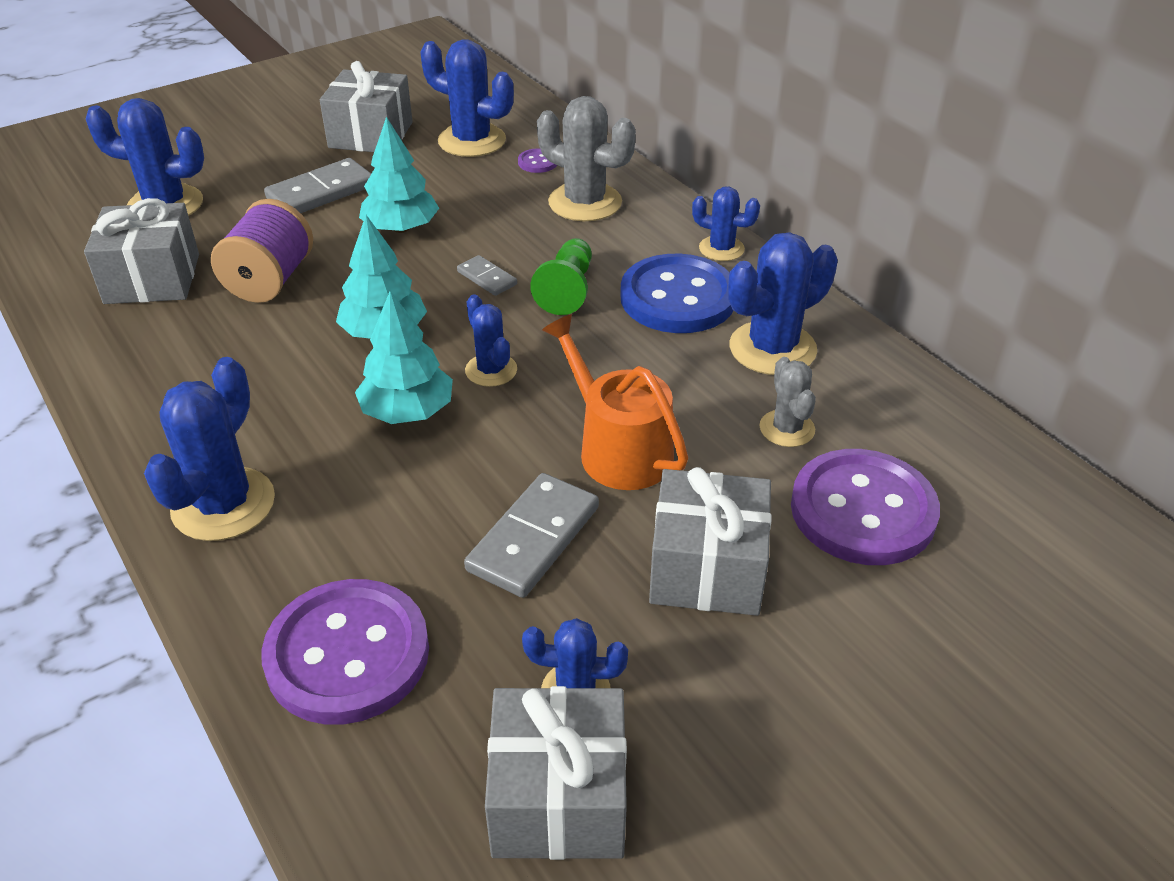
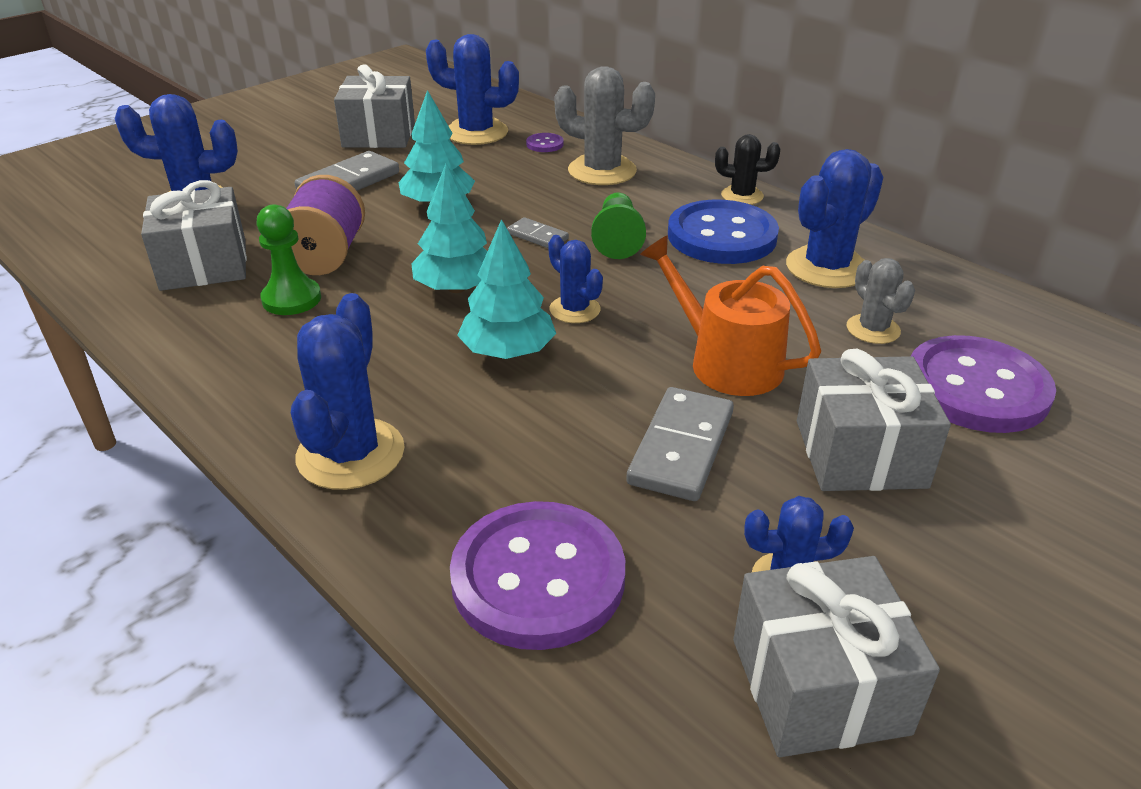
camera: 10 degrees left, 5 degrees down
blue cactus [692,187,760,261] -> black cactus [715,134,780,205]
none -> green pawn [257,204,321,315]

